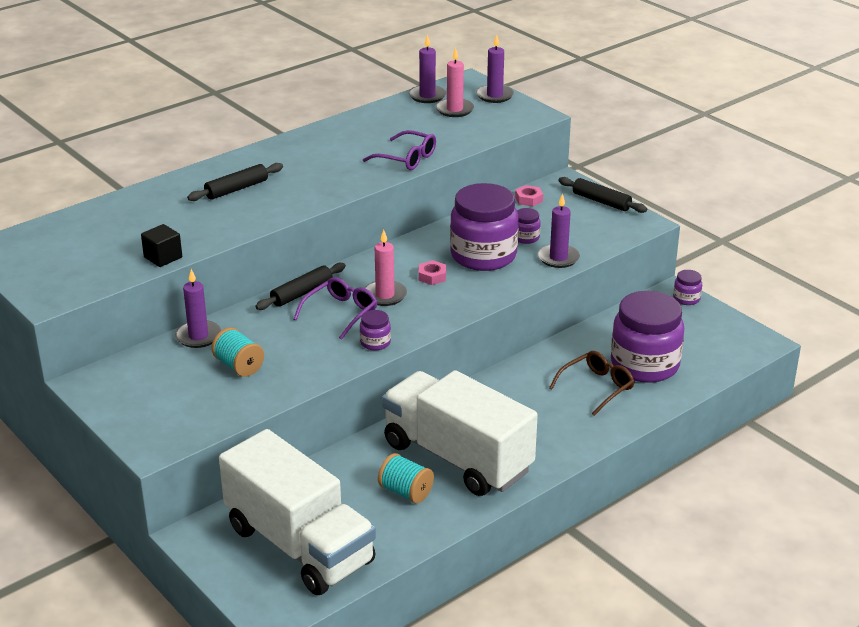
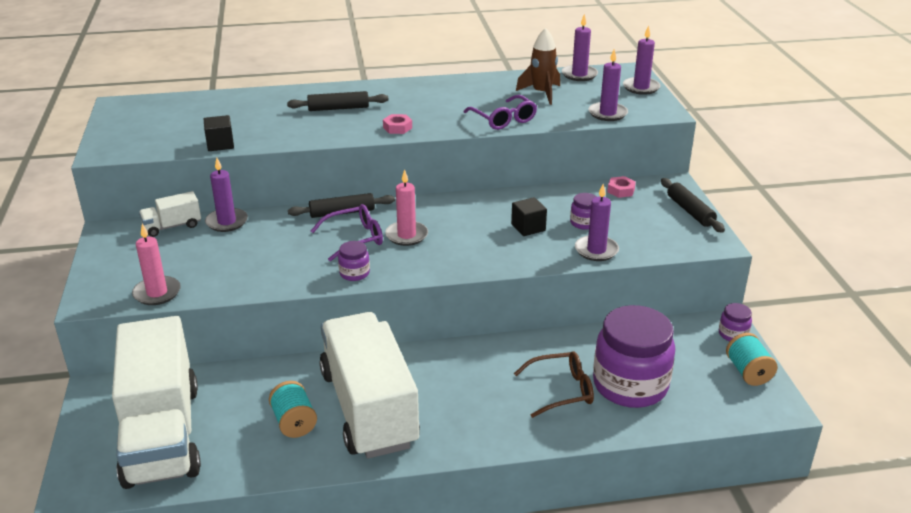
camera: 30 degrees right, 0 degrees up
turquoise spool [211,327,264,377] -> turquoise spool moved to [726,333,777,386]
pink nut [418,260,446,285] -> pink nut moved to [383,114,412,134]
pink candle [436,47,474,117] -> pink candle moved to [132,224,181,305]
purple jar [450,183,519,271] -> black cube [511,197,547,236]
none -> white truck [139,191,201,237]
none -> brown rocket [516,28,560,105]
none -> purple candle [589,49,628,121]

